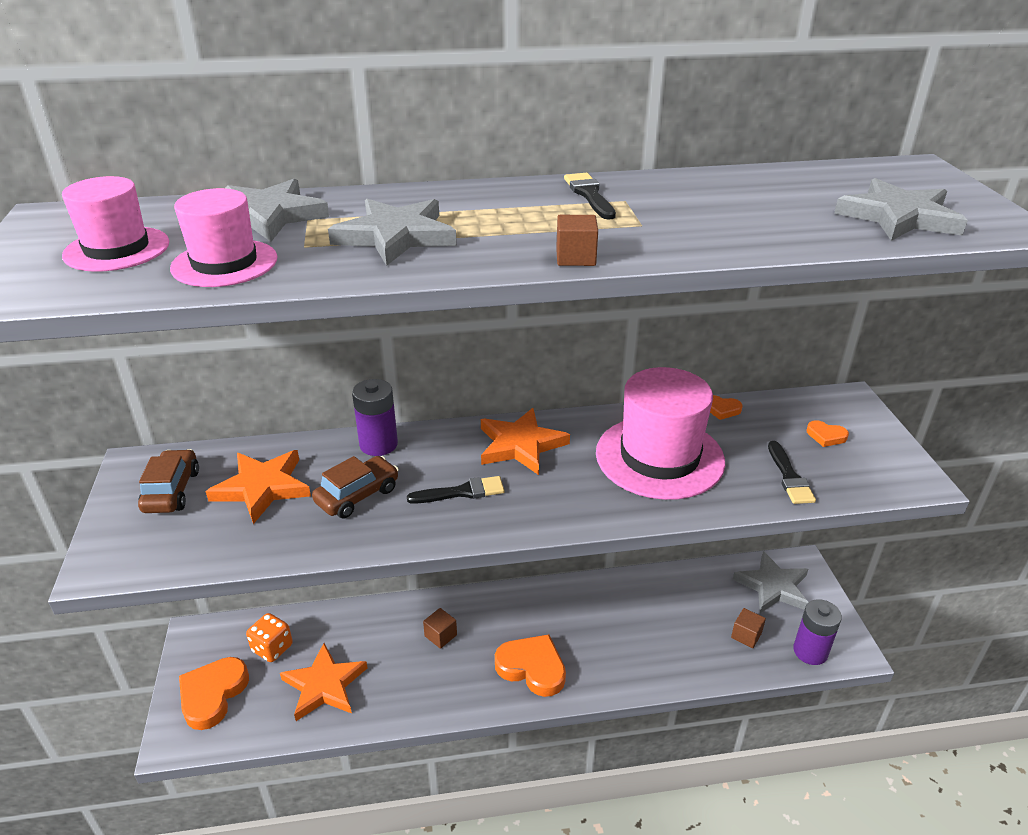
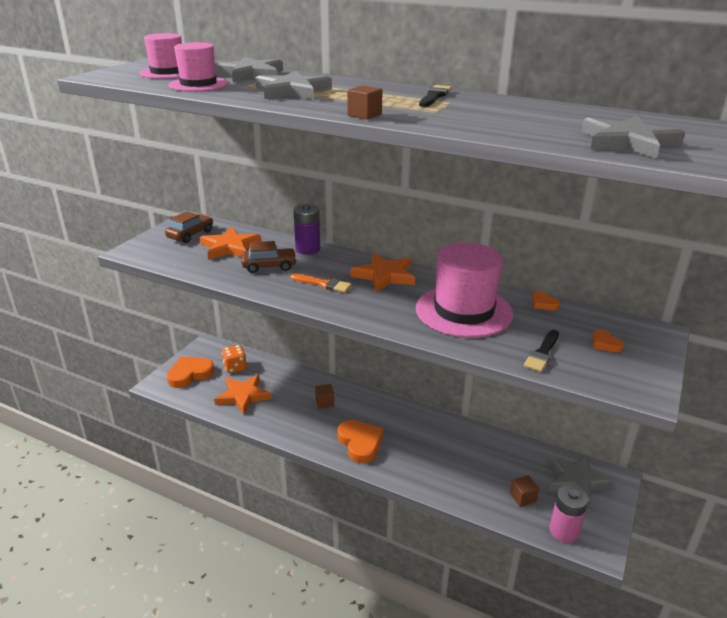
camera: 35 degrees right, 5 degrees down
black brush [407,476,505,504] -> orange brush [290,273,352,293]
purple battery [793,599,842,665] -> pink battery [549,485,588,543]

